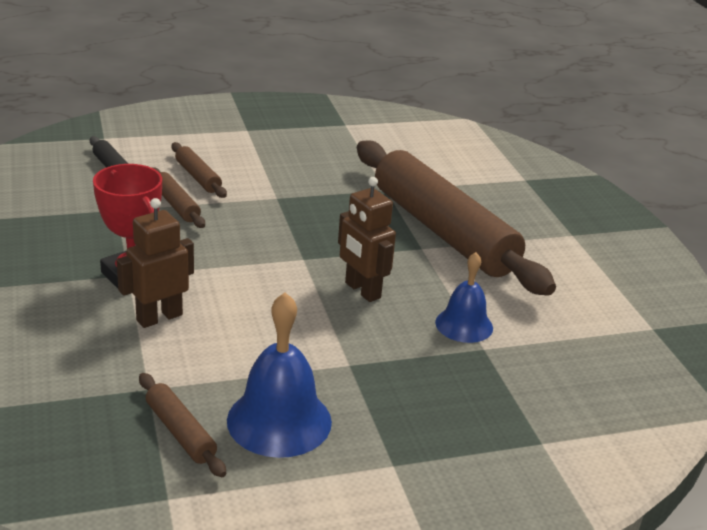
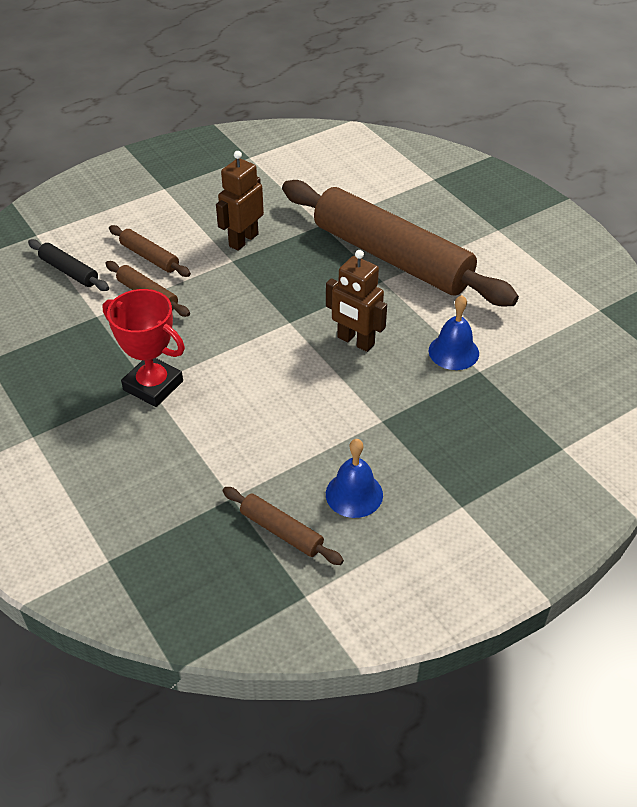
camera: 15 degrees left, 15 degrees up
brown robot [117,198,194,328] -> brown robot moved to [216,151,264,251]
blue bell [227,292,332,458] -> blue bell [326,439,383,518], size x0.64

